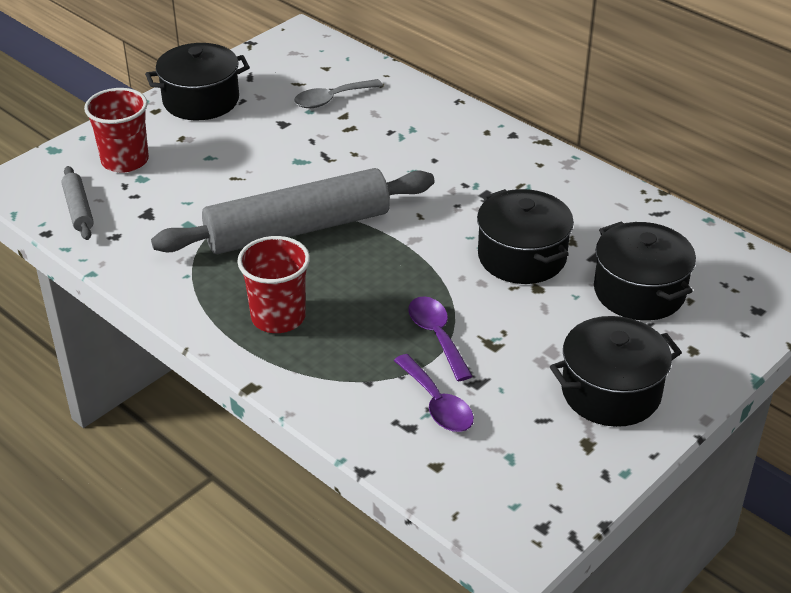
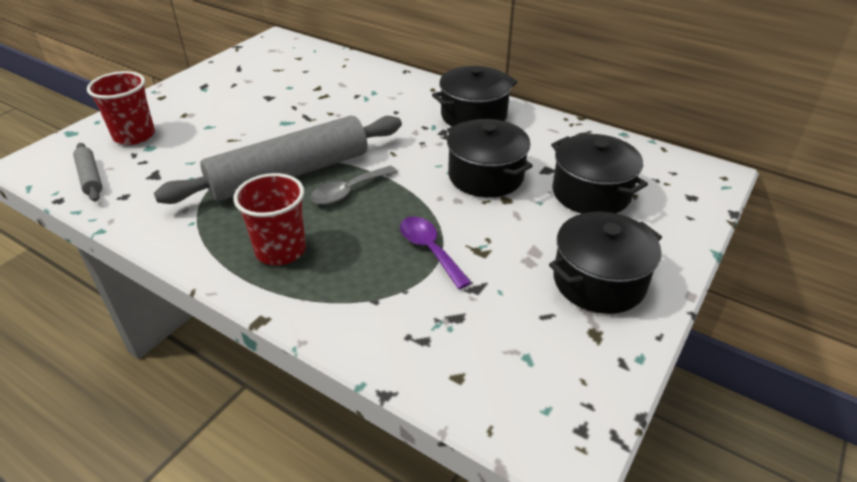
camera: 10 degrees left, 0 degrees up
black pot [145,43,250,120] -> black pot moved to [432,66,517,127]
grey spoon [294,79,383,108] -> grey spoon moved to [310,165,397,205]
purple spoon [394,354,474,432] -> none

